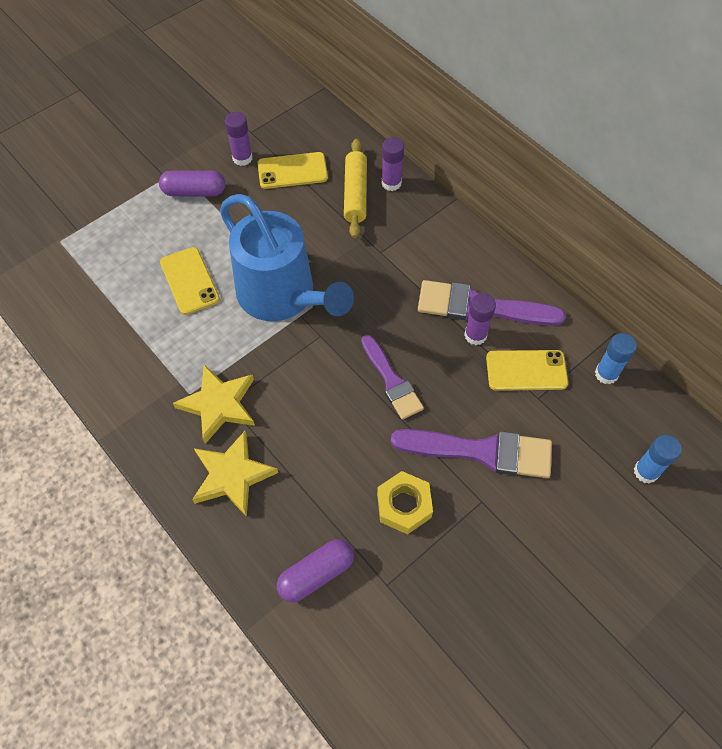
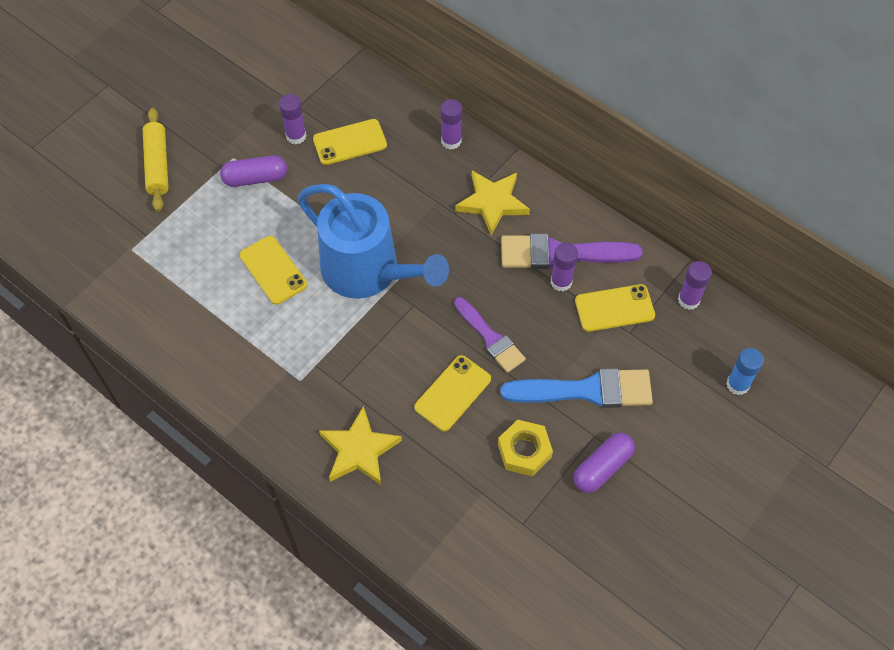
camera: 10 degrees left, 0 degrees up
yellow star [173,364,255,444] -> yellow star moved to [455,171,530,235]
purple capsule [277,539,354,602] -> purple capsule moved to [574,433,635,493]
yellow rolling pin [344,139,367,238] -> yellow rolling pin moved to [143,108,169,212]
purple brush [390,429,552,478] -> blue brush [500,368,653,408]
blue glue stick [595,333,637,385] -> purple glue stick [678,261,712,310]
none -> yellow phone [414,355,491,431]

